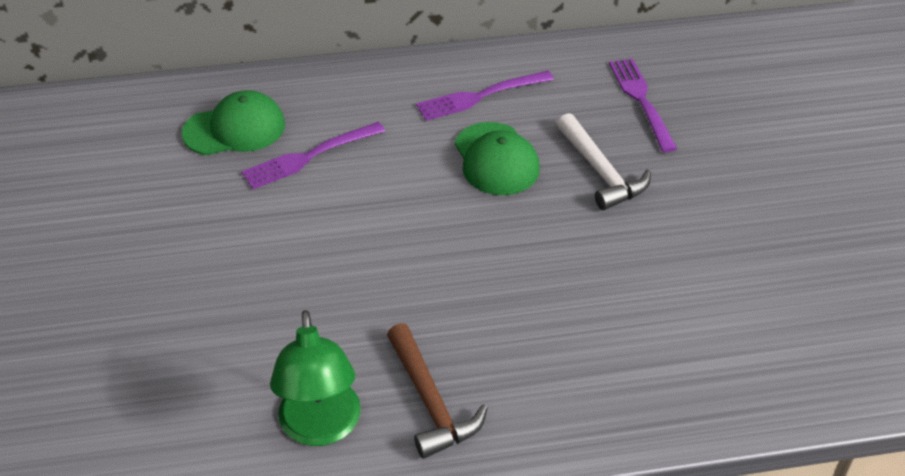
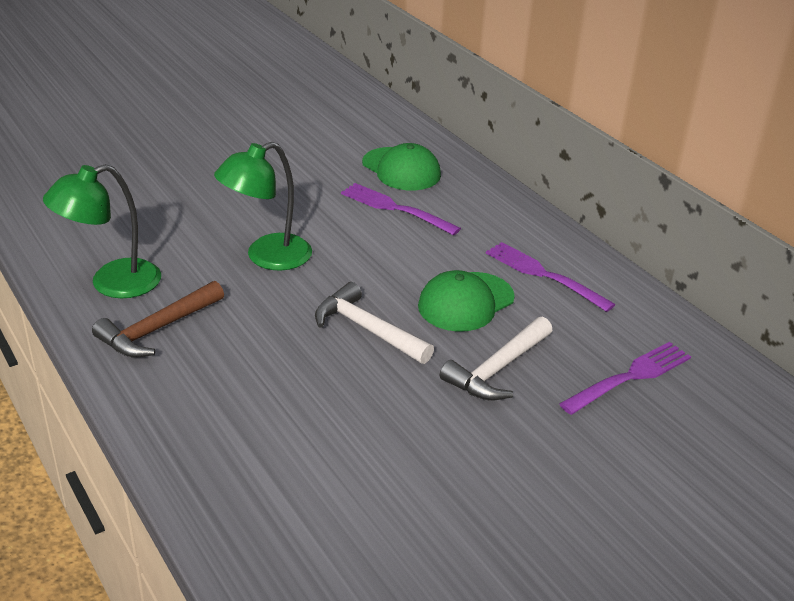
camera: 65 degrees right, 10 degrees down
none -> green lamp [214,142,312,271]
none -> white hammer [315,282,434,364]

